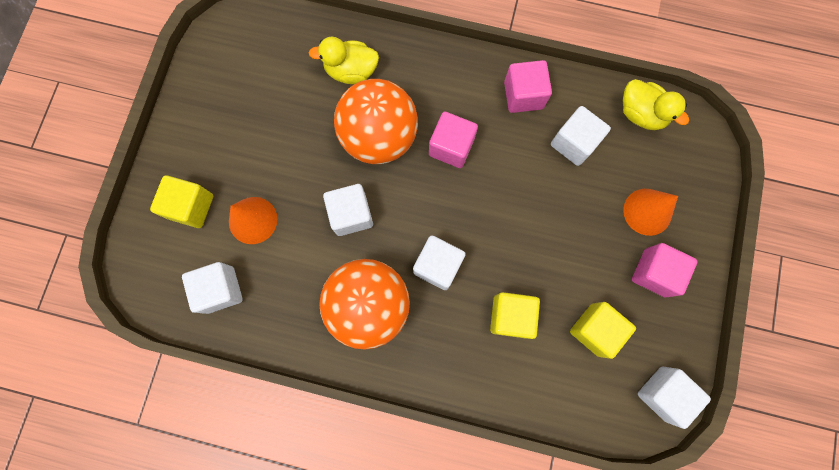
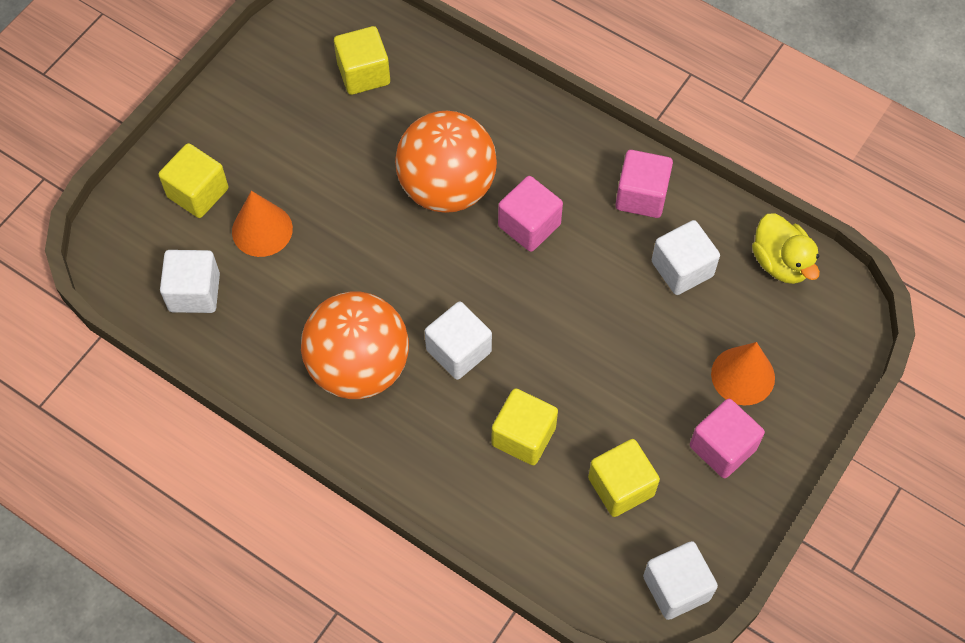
camera: 20 degrees right, 15 degrees down
yellow duck [309,37,379,84] -> none
white cube [323,184,373,236] -> none
none -> yellow cube [334,26,390,95]

